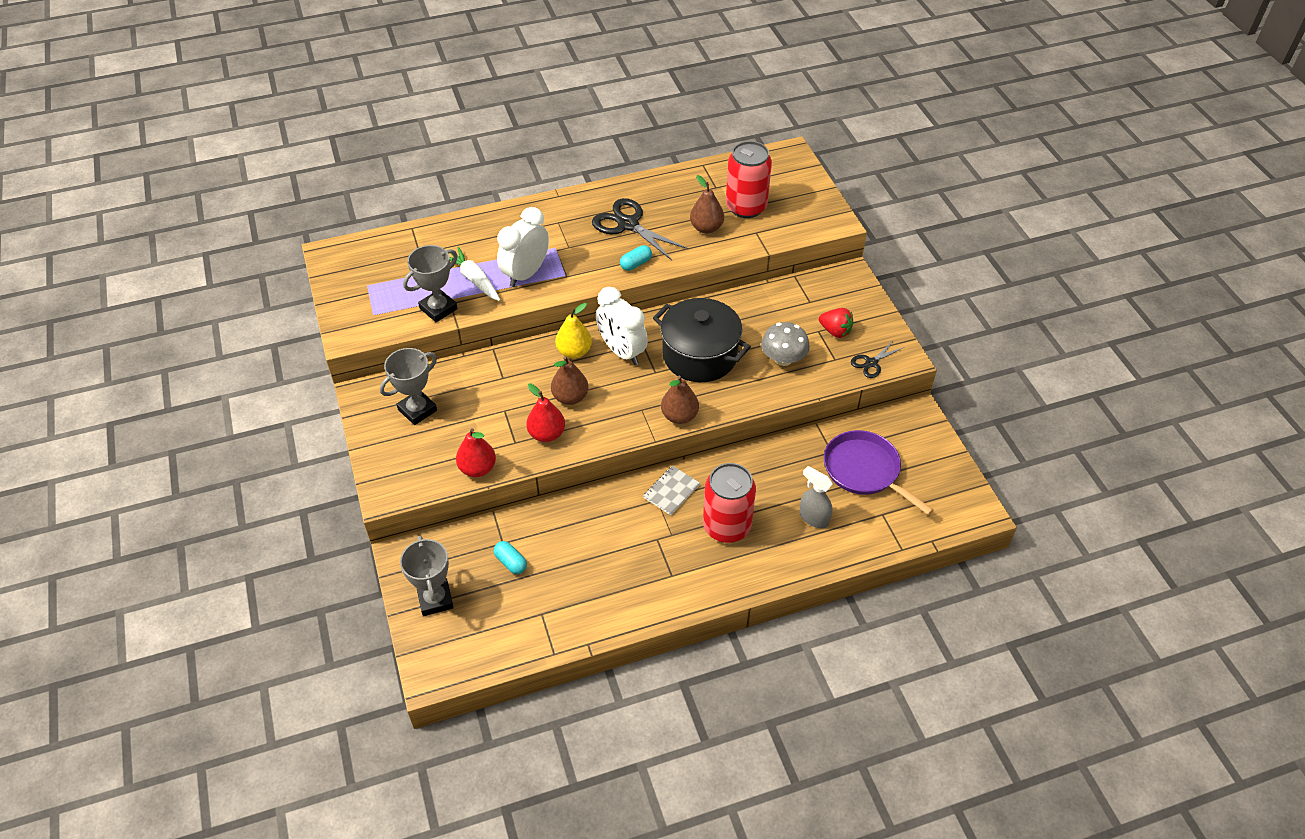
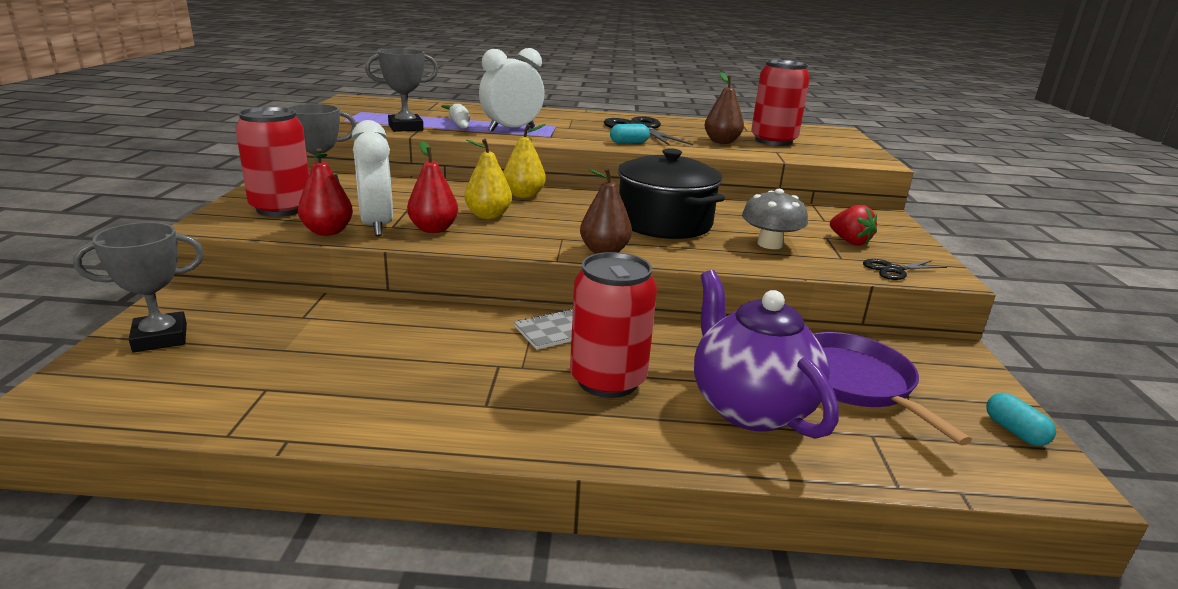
camera: 20 degrees right, 25 degrees down
grey trophy [400,536,454,616] -> grey trophy turned 60 degrees clockwise [73,222,204,352]
turquoise capsule [494,541,527,574] -> turquoise capsule moved to [986,393,1056,446]
brown pear [551,356,589,405] -> yellow pear [465,139,512,219]
white clock [596,287,648,365] -> white clock moved to [352,120,393,236]
grey spray bottle [799,466,833,528] -> purple teapot [694,270,839,439]
none -> red can [235,107,309,217]

